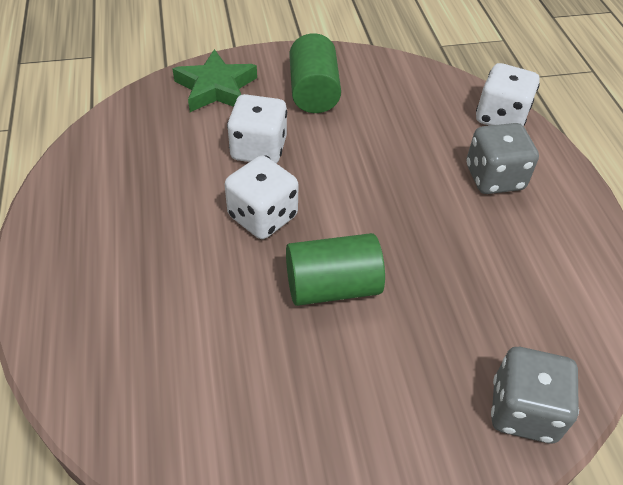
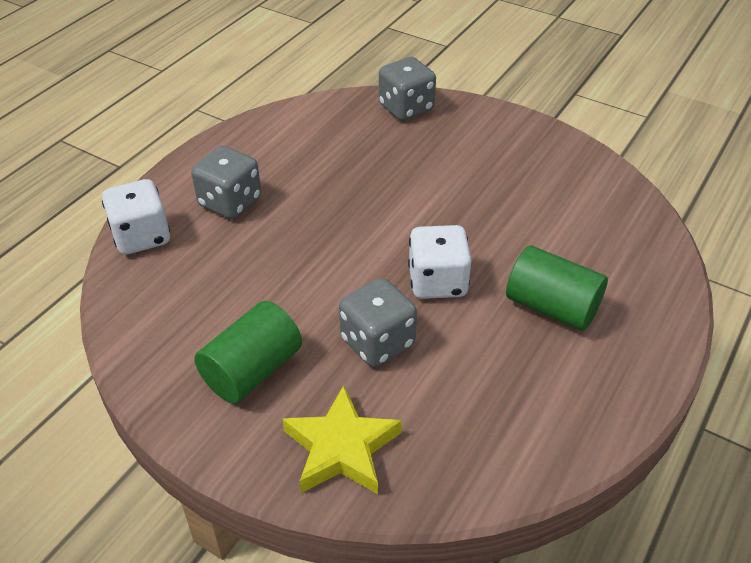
camera: 135 degrees left, 5 degrees down
green star [173,49,257,112] -> yellow star [282,385,402,494]
white dice [227,94,287,164] -> grey dice [339,278,417,367]
green cylinder [286,233,385,306] -> green cylinder moved to [506,246,608,331]

